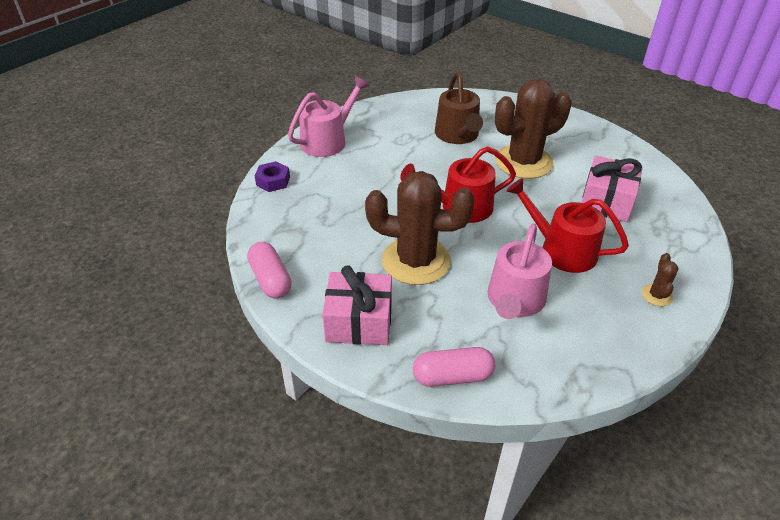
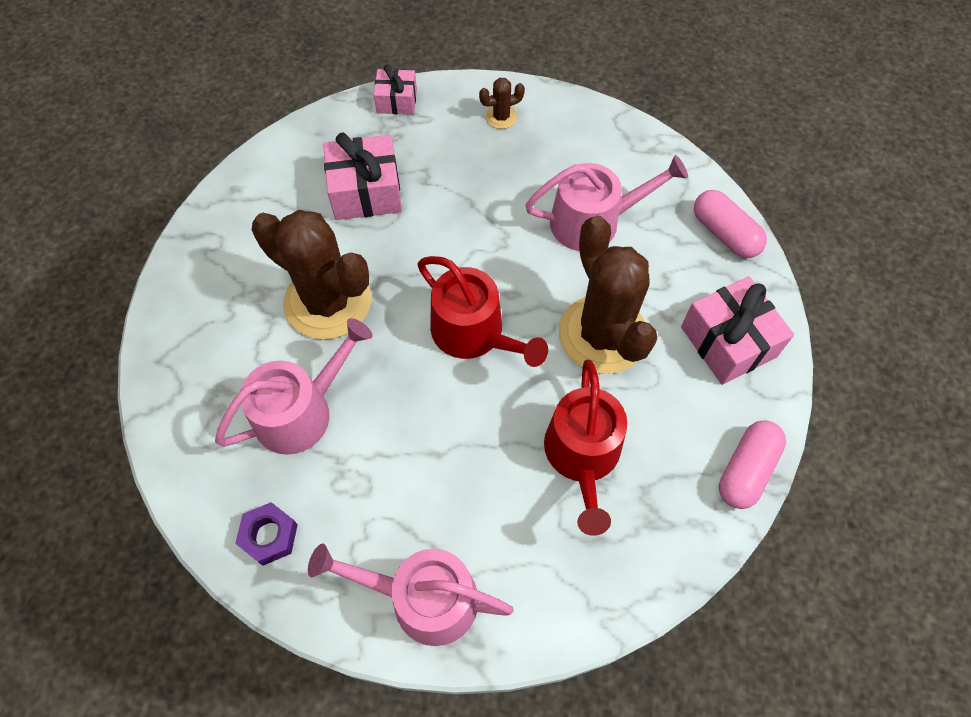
camera: 120 degrees left, 20 degrees up
purple nut [255,161,290,192] -> purple nut moved to [235,502,298,566]
brown watering can [435,71,483,144] -> pink watering can [215,318,373,455]
red watering can [506,178,629,273] -> red watering can moved to [544,360,627,536]
none -> pink gift [374,65,417,115]

